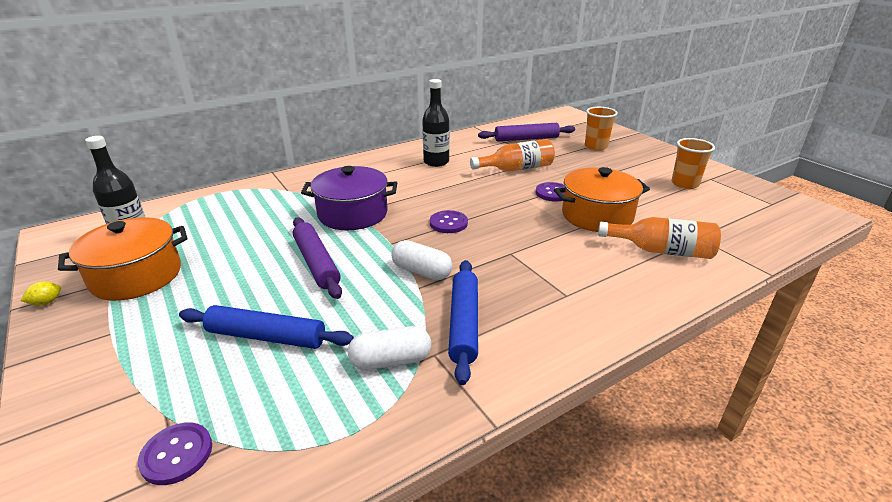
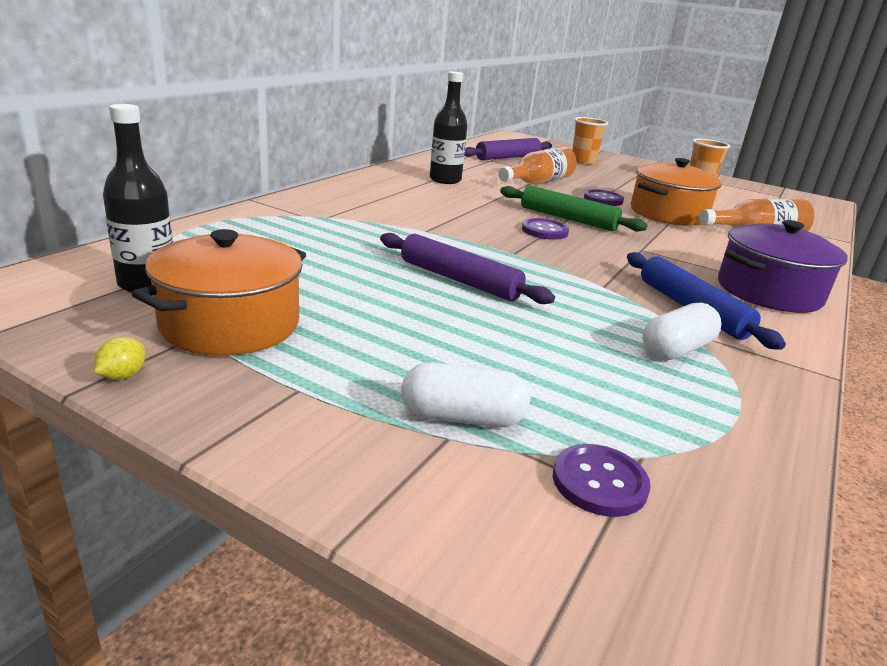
camera: 30 degrees left, 5 degrees down
blue rolling pin [179,305,354,349] -> none
purple pot [301,166,397,230] -> purple pot moved to [718,220,848,313]
white capsule [391,240,452,280] -> white capsule moved to [401,362,530,427]
none -> green rolling pin [500,185,648,232]

